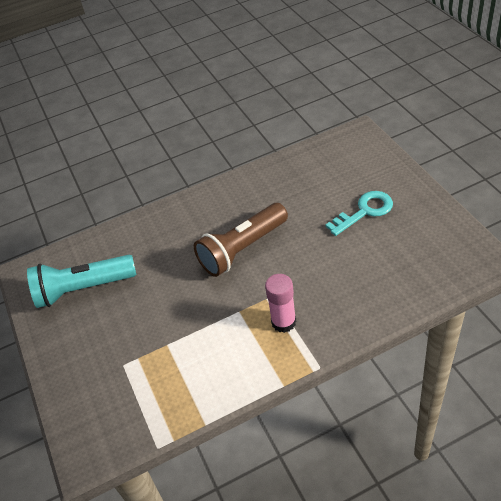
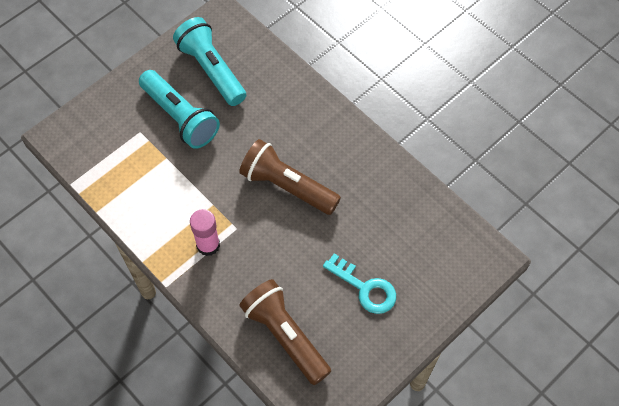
camera: 65 degrees right, 15 degrees up
none -> turquoise flashlight [139,70,220,149]
none -> brown flashlight [239,279,331,385]

